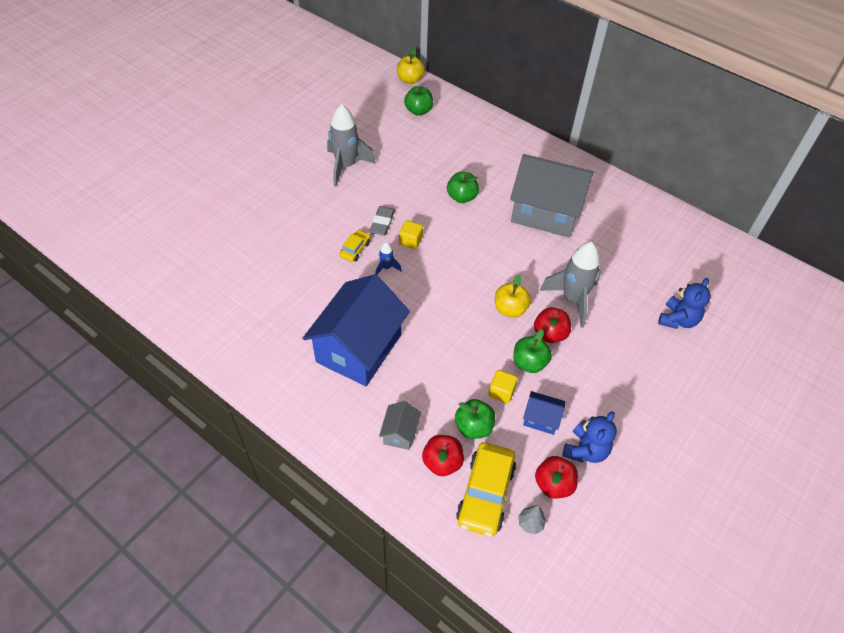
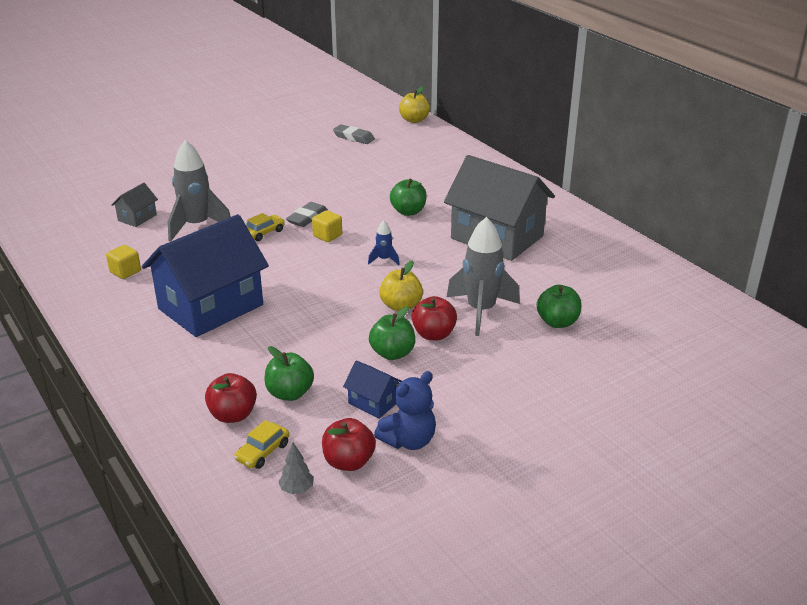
camera: 20 degrees right, 20 degrees down
grey rocket [327,104,376,186] -> grey rocket moved to [168,140,231,242]
blue rocket [375,242,402,275] -> blue rocket moved to [368,220,400,265]
grey house [379,401,421,450] -> grey house moved to [111,183,158,227]
green apple [404,86,433,116] -> green apple moved to [537,285,581,328]
yellow car [456,442,516,537] -> yellow car [234,420,289,469], size x0.52
yellow cube [489,370,518,403] -> yellow cube moved to [106,245,141,279]
blue teddy bear [658,278,711,329] -> none
none -> grey eraser [333,124,375,144]

